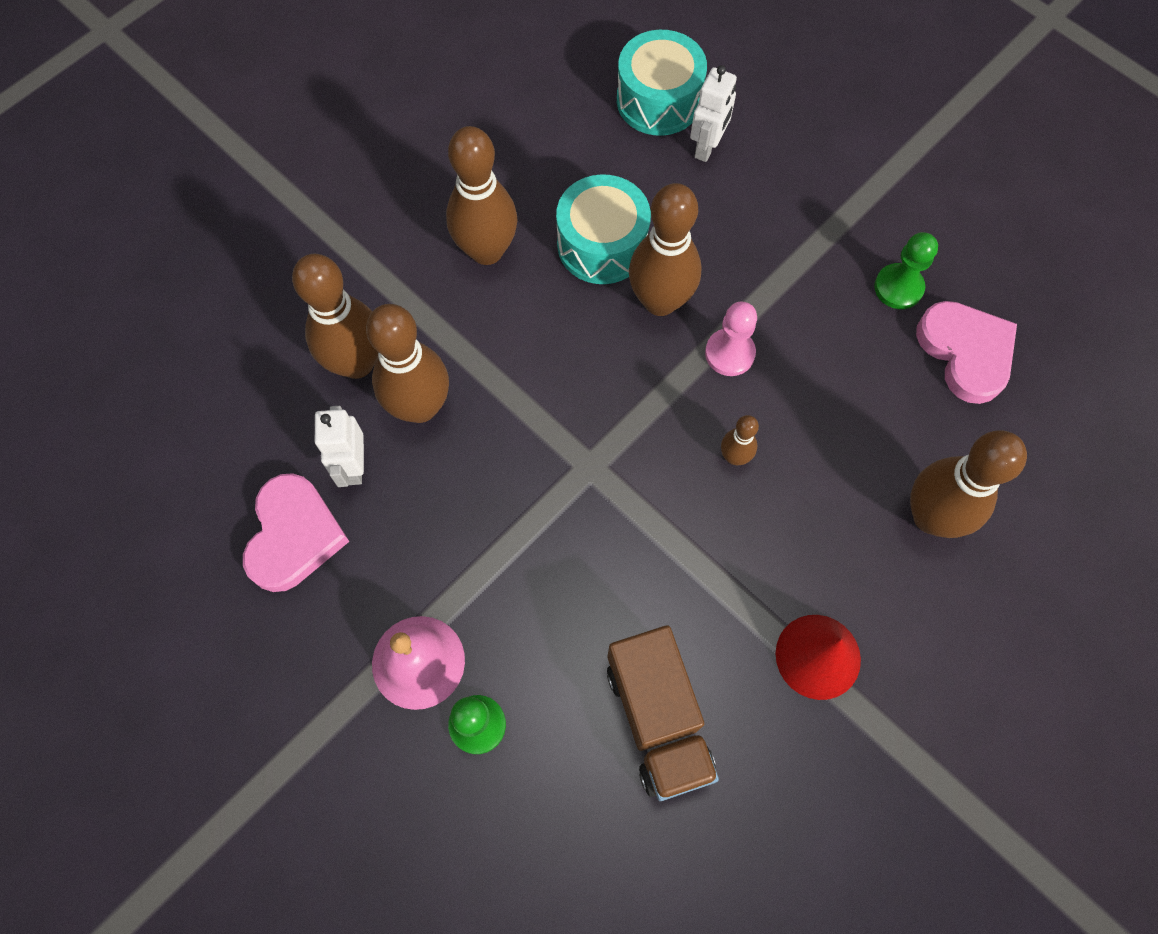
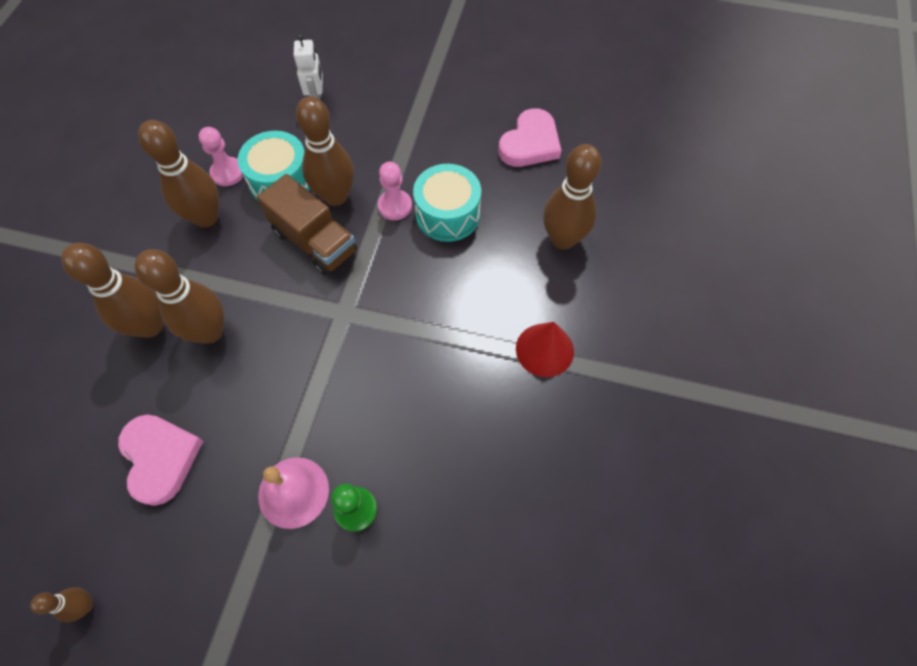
camera: 30 degrees left, 5 degrees down
white robot [314,406,364,487] -> none
brown truck [607,625,719,801] -> brown truck moved to [257,174,357,276]
turquoise drum [617,30,707,136] -> turquoise drum moved to [413,164,481,242]
brown bowling pin [721,415,759,465] -> brown bowling pin moved to [30,587,94,622]
green pawn [874,232,938,309] -> none
pink heart [916,301,1017,404] -> pink heart turned 90 degrees clockwise [498,108,562,167]
none -> pink pawn [199,127,243,186]

